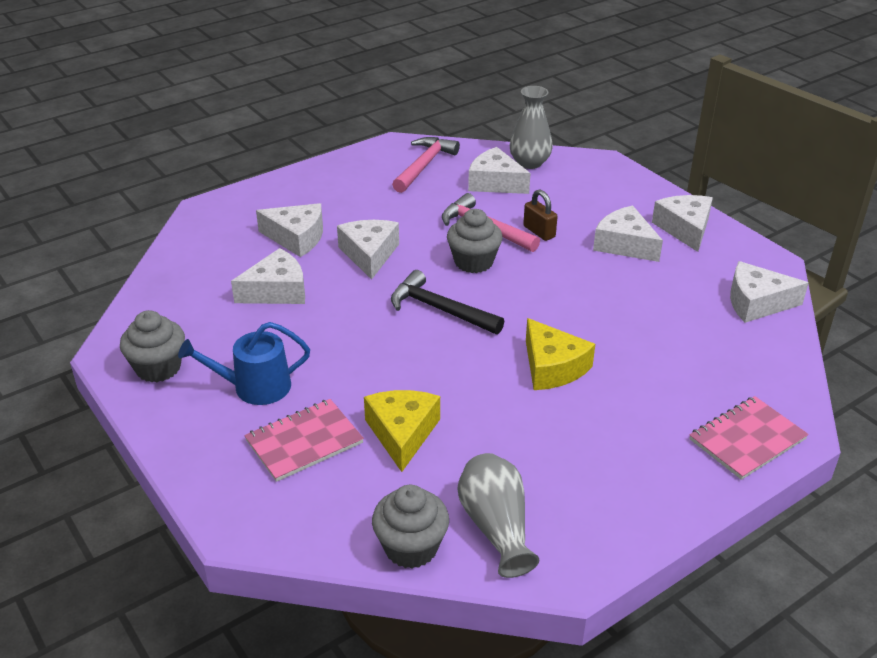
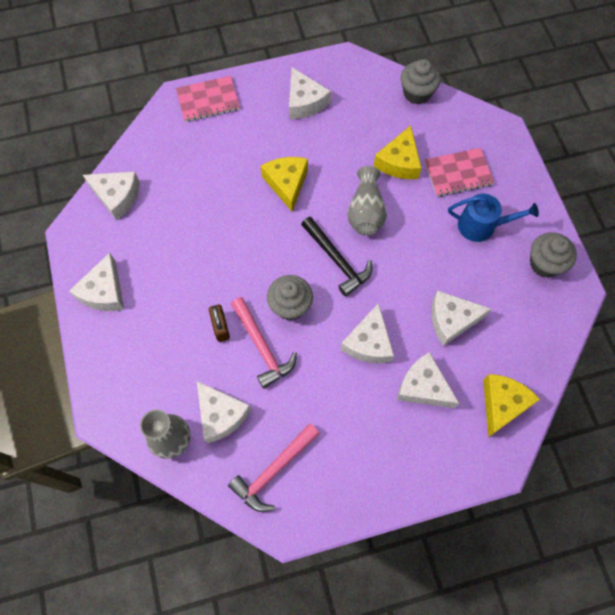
camera: 160 degrees left, 30 degrees up
grey vase [457,453,539,578] -> grey vase moved to [347,166,387,236]
white cheese [593,206,663,262] -> white cheese moved to [289,67,331,119]
none -> yellow cheese [483,374,540,437]

